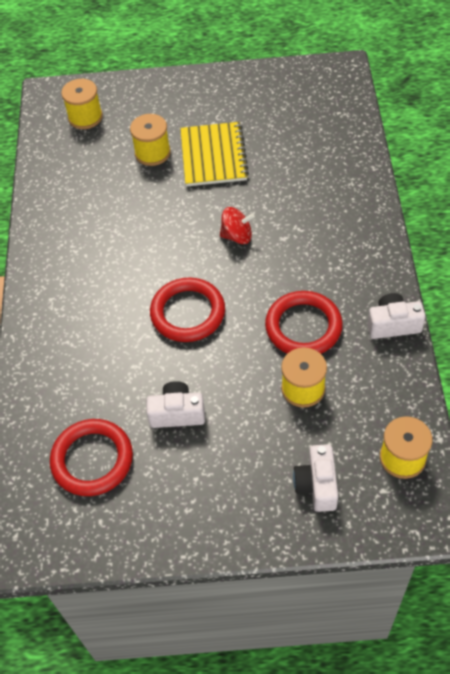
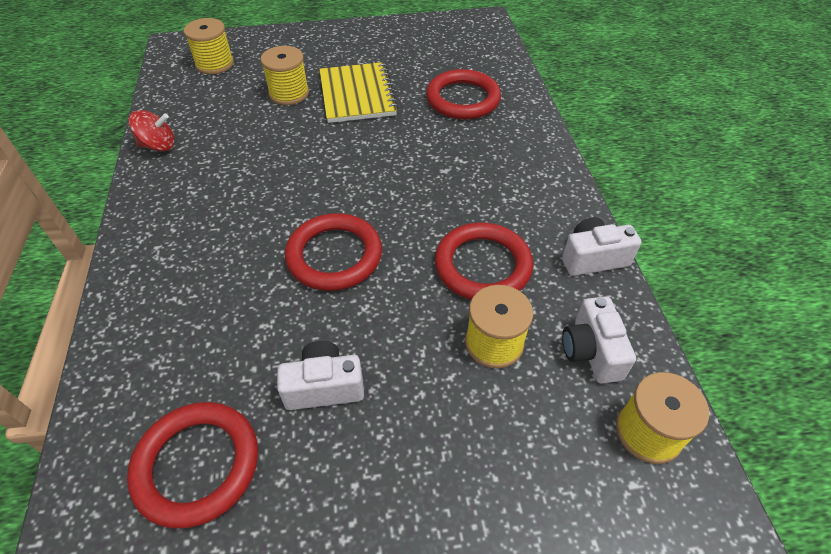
camera: 10 degrees left, 5 degrees down
red spinning top [220,207,255,244] -> red spinning top moved to [128,110,175,151]
white camera [293,444,338,512] -> white camera moved to [562,296,636,384]
none -> red ring [426,69,501,119]

